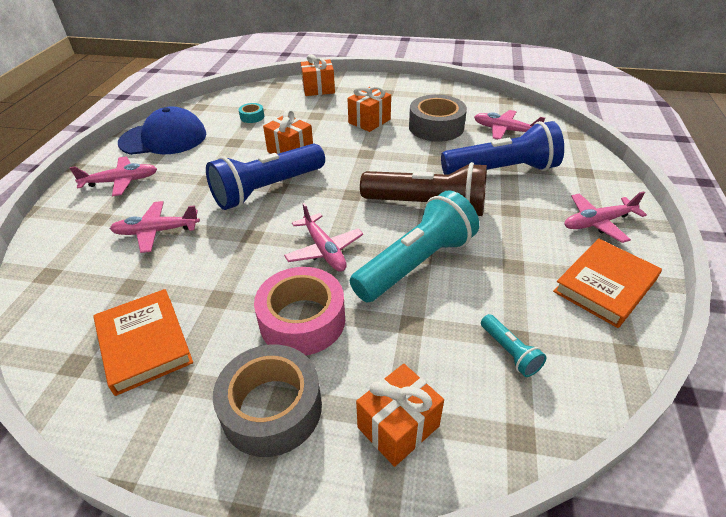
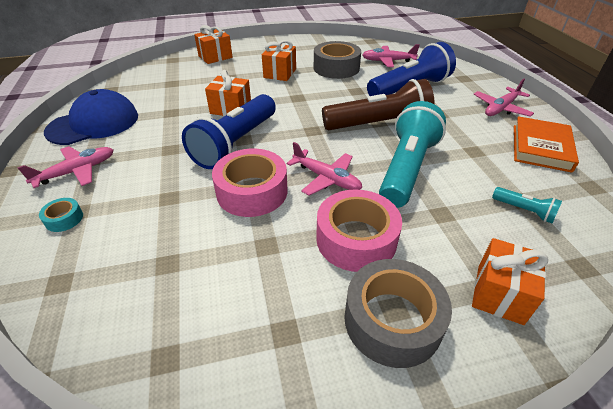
camera: 25 degrees left, 0 degrees up
orange book [93,289,193,396] -> none
pink plane [110,201,200,253] -> none
turquoise tape [239,103,264,123] -> turquoise tape moved to [39,198,83,232]
none -> pink tape [212,149,287,217]

